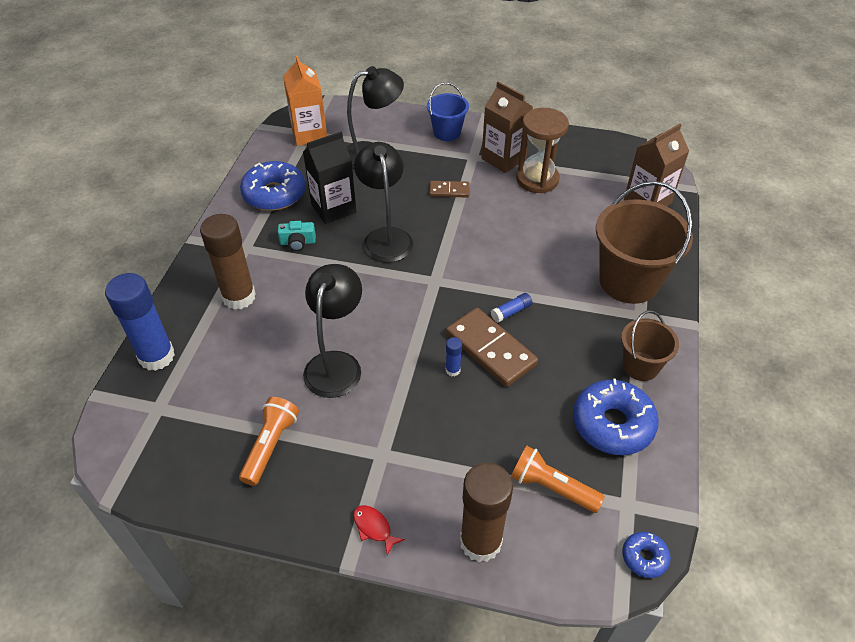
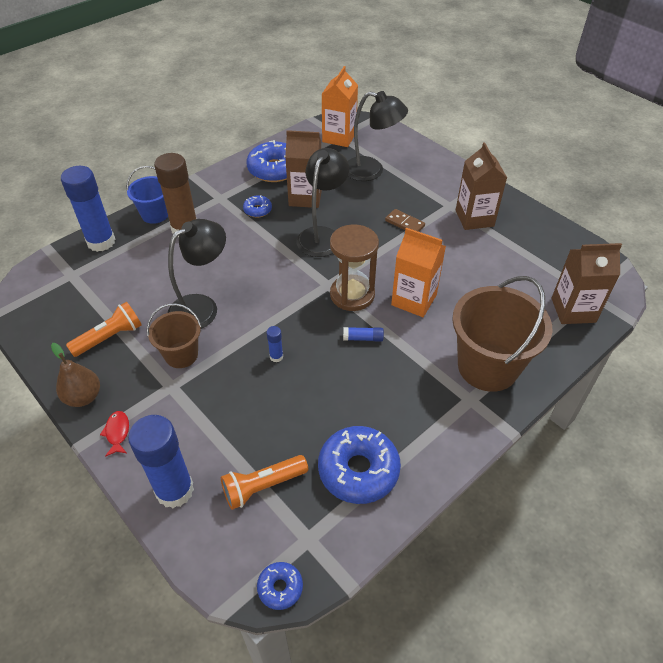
camera: 35 degrees right, 0 degrees up
turquoise camera [278,221,316,251] -> blue donut [243,195,272,218]
black carton [303,132,356,224] -> brown carton [285,130,322,208]
blue bucket [427,82,469,141] -> blue bucket moved to [126,166,168,224]
brown domino [446,308,538,387] -> none
brown glue stick [460,462,513,562] -> blue glue stick [128,415,194,508]
orange flashlight [511,446,605,513] -> orange flashlight turned 90 degrees counterclockwise [221,455,308,510]
brown hourglass [516,108,569,193] -> brown hourglass moved to [330,224,379,311]
brown bucket [621,310,679,381] -> brown bucket moved to [147,303,201,368]
none -> brown pear [51,343,100,407]
none -> orange carton [391,228,446,317]

